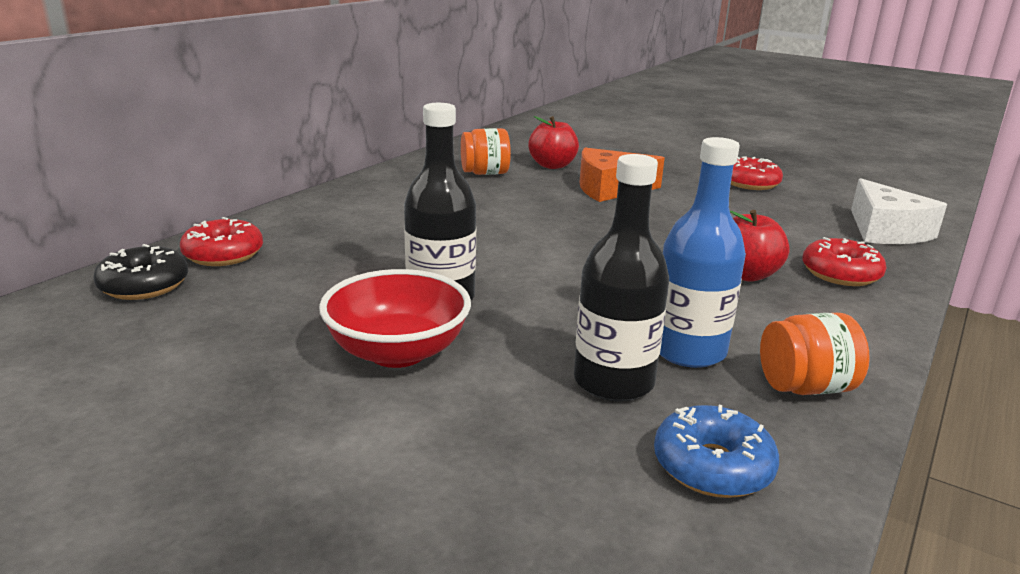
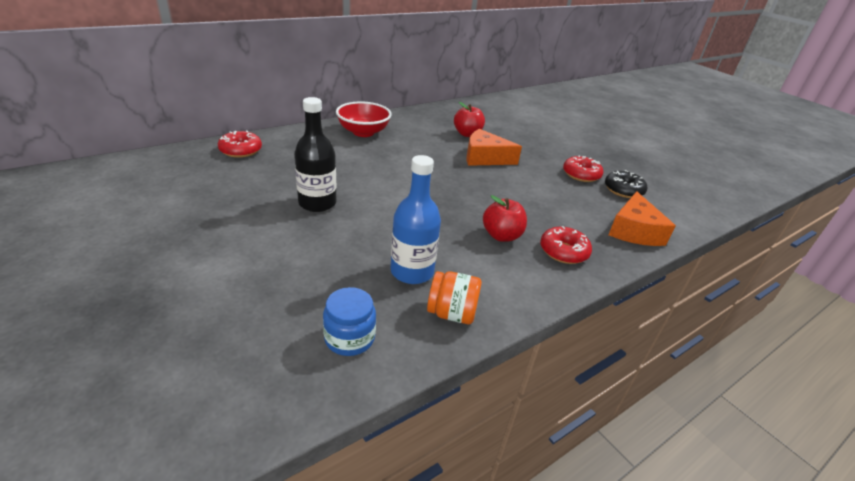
camera: 20 degrees right, 10 degrees up
black donut [93,244,188,300] -> black donut moved to [605,170,647,198]
red bowl [319,269,471,368] -> red bowl moved to [336,102,392,137]
orange jar [461,128,511,175] -> none
black bottle [574,154,669,401] -> none
blue donut [654,405,779,498] -> blue jar [323,287,376,356]
white cheese [851,178,947,244] -> orange cheese [609,191,676,246]

